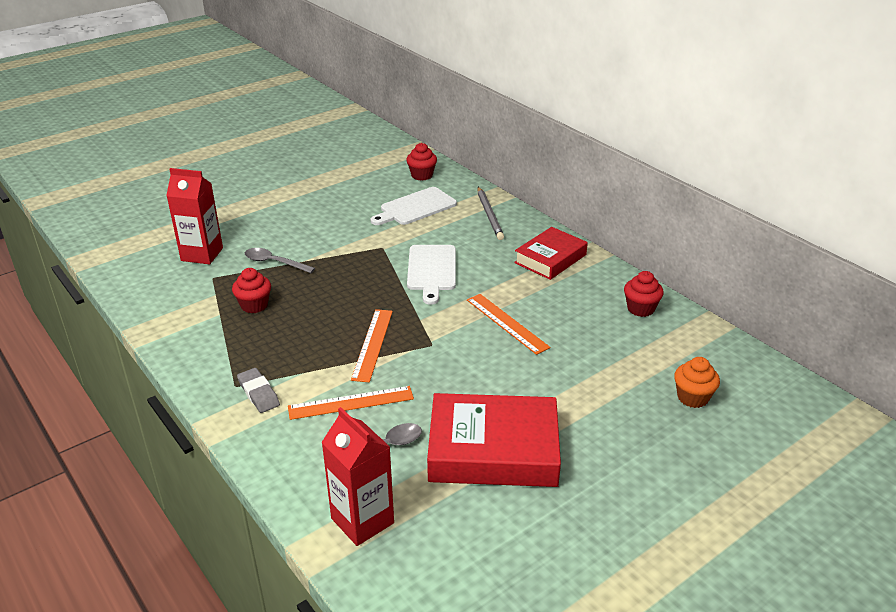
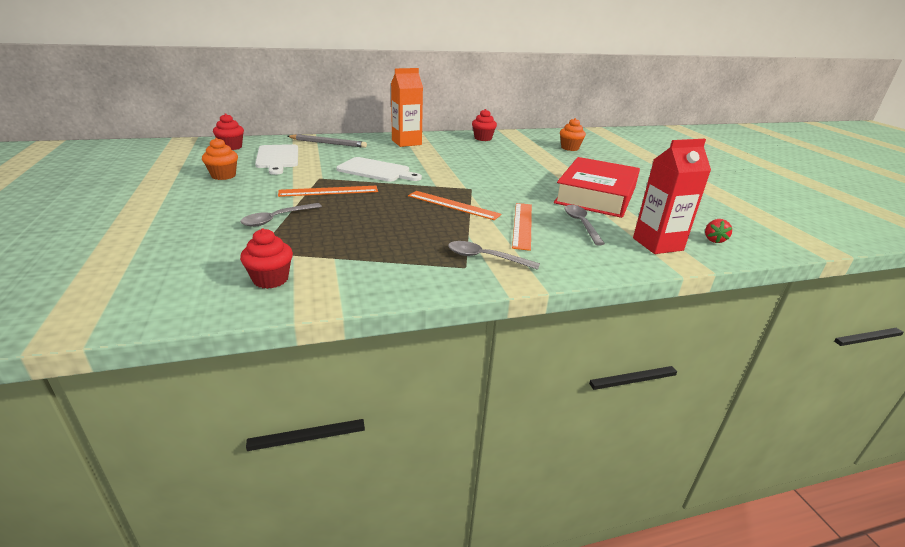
camera: 70 degrees left, 5 degrees down
red carton [166,168,223,265] -> none
red cupcake [232,268,271,313] -> red cupcake moved to [240,229,293,289]
grey eraser [237,368,280,413] -> grey spoon [448,241,540,270]
orange ruler [467,294,551,355] -> orange ruler moved to [278,186,378,197]
red book [514,227,588,280] -> orange carton [391,68,423,147]
none -> orange cupcake [202,138,238,180]
none -> red strawberry [705,219,732,243]

